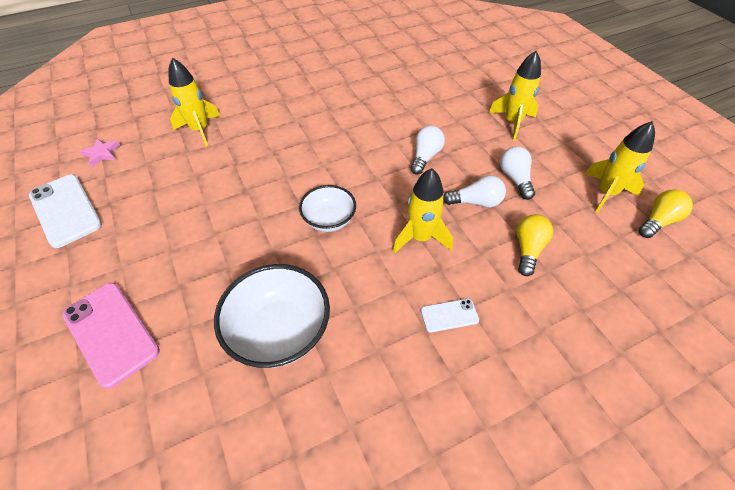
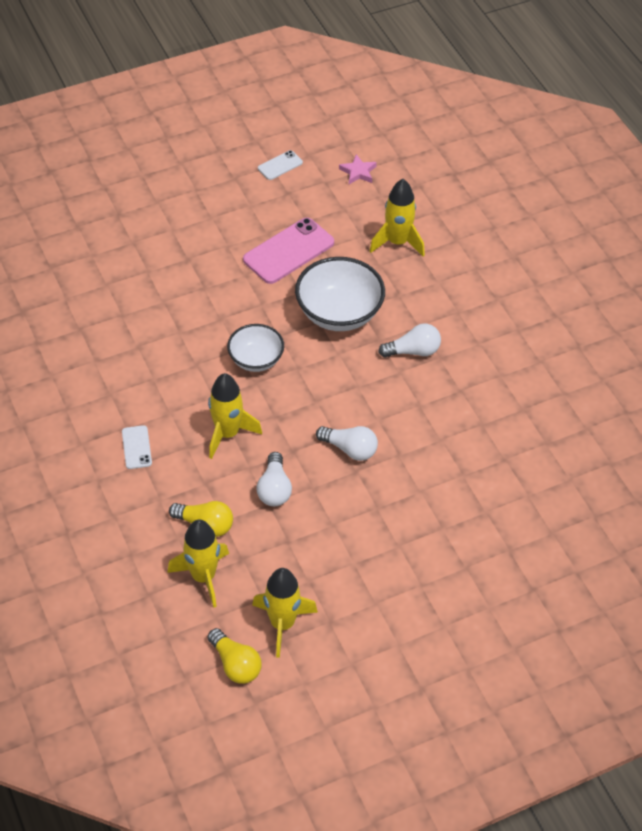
camera: 90 degrees right, 0 degrees up
white phone [29,175,102,248] -> white phone [258,150,303,180], size x0.51
pink phone [62,283,160,389] -> pink phone moved to [243,218,334,284]
white bowl [214,264,330,368] -> white bowl moved to [295,257,385,331]
yellow rocket [489,51,541,140] -> yellow rocket moved to [167,519,229,608]
white light bulb [500,146,535,200] -> white light bulb moved to [378,323,441,358]

